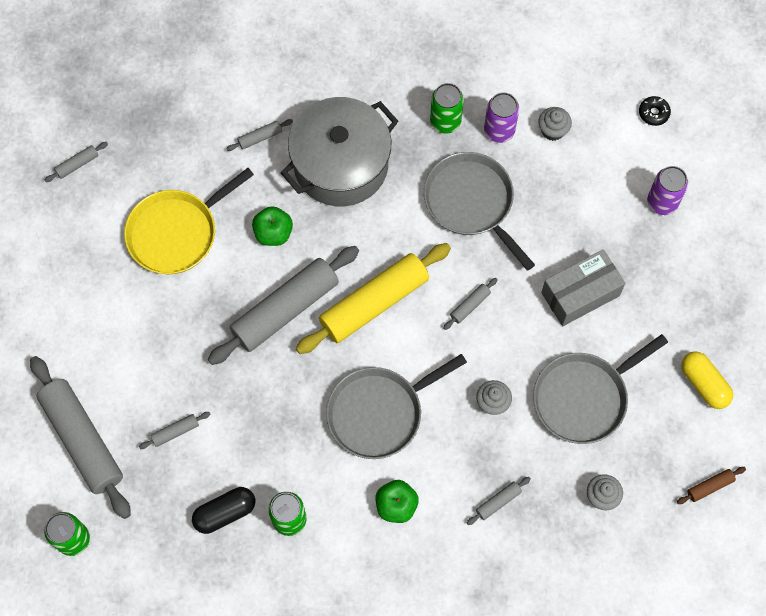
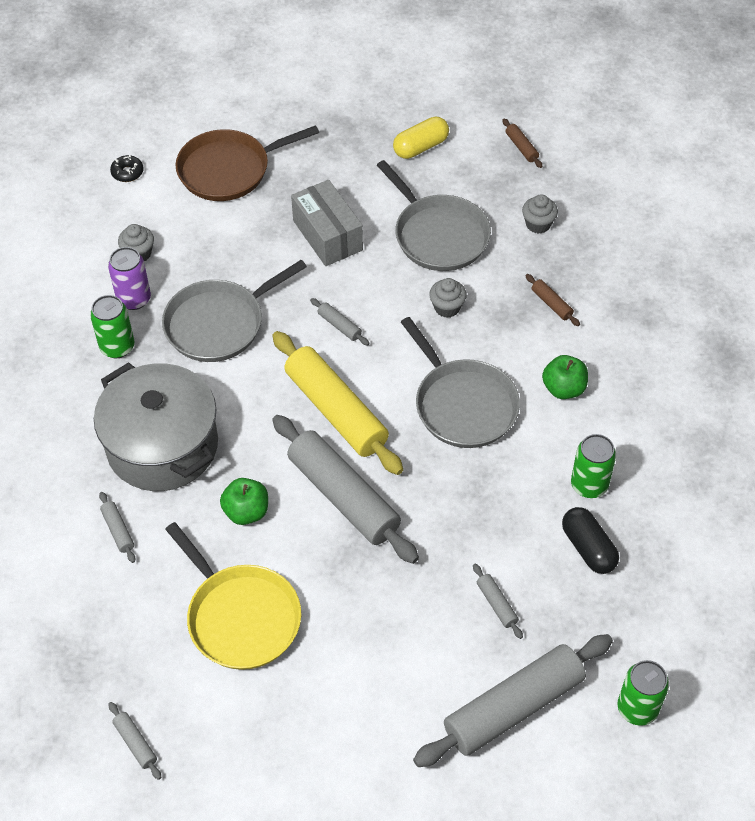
camera: 90 degrees left, 15 degrees down
grey rolling pin [467,477,531,525] -> brown rolling pin [525,274,580,326]
purple can [647,166,688,215] -> brown pan [176,125,319,201]

